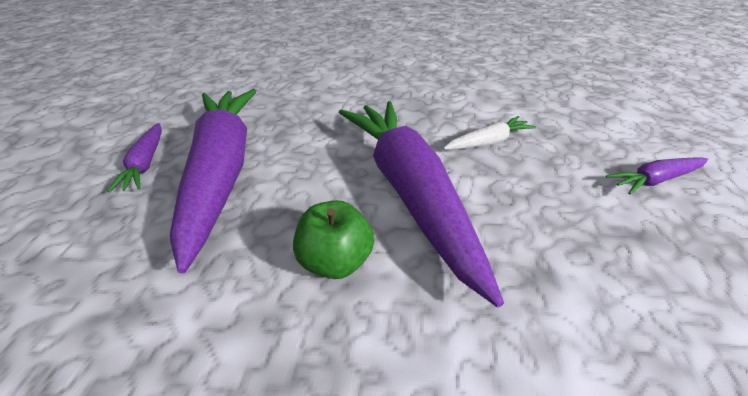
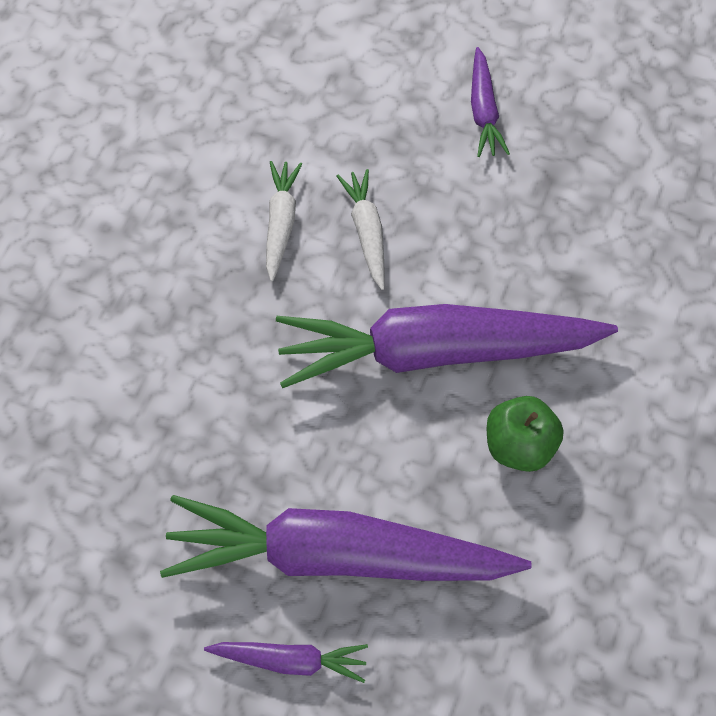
camera: 75 degrees left, 20 degrees up
none -> white carrot [266,161,302,281]

